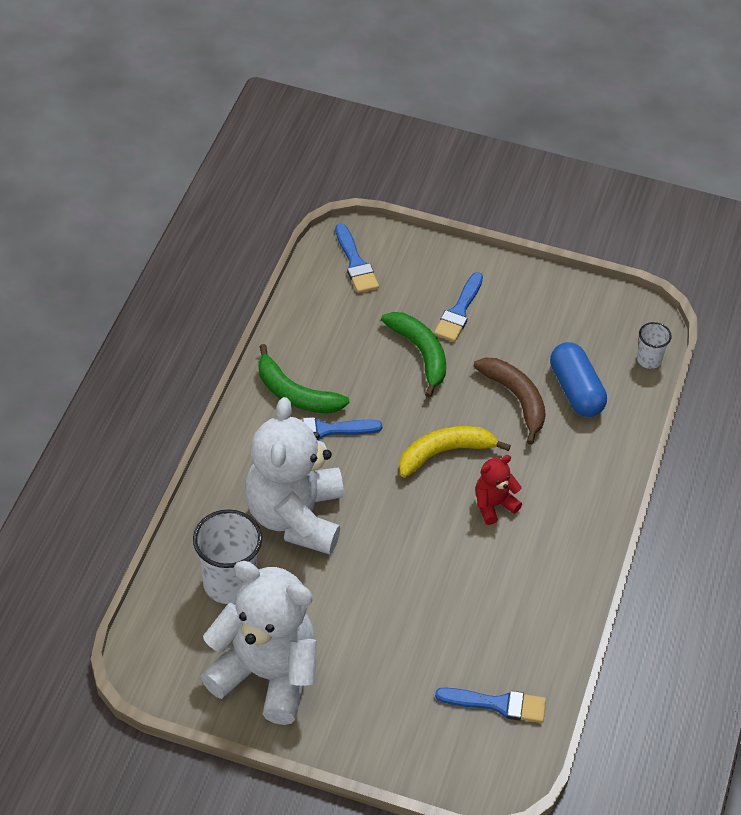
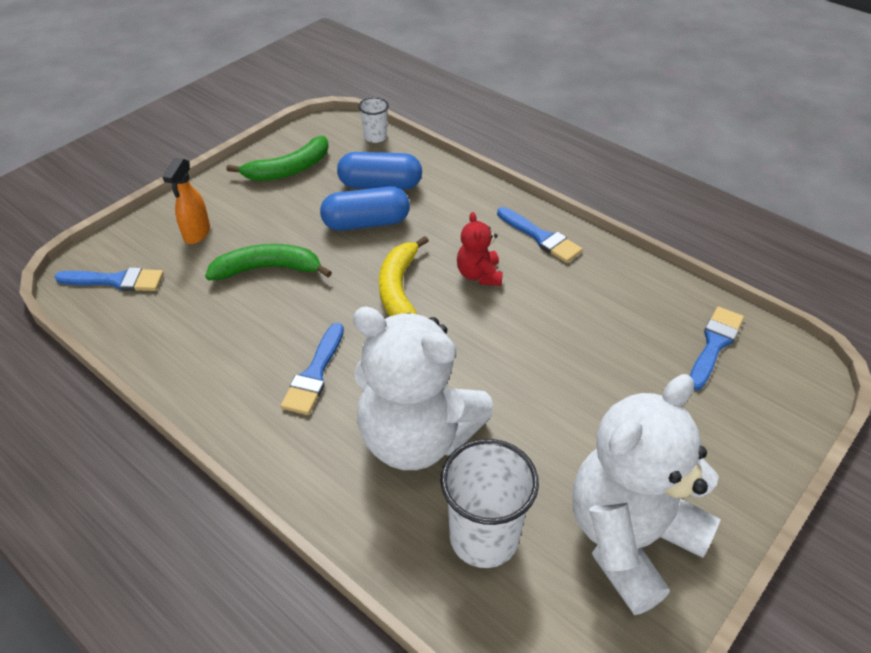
camera: 65 degrees left, 5 degrees down
green banana [258,344,350,414] -> green banana moved to [227,136,329,181]
blue brush [434,272,483,342] -> blue brush moved to [497,207,583,263]
brown banana [473,358,546,445] -> blue capsule [320,187,410,231]
none -> orange spray bottle [162,158,210,244]

